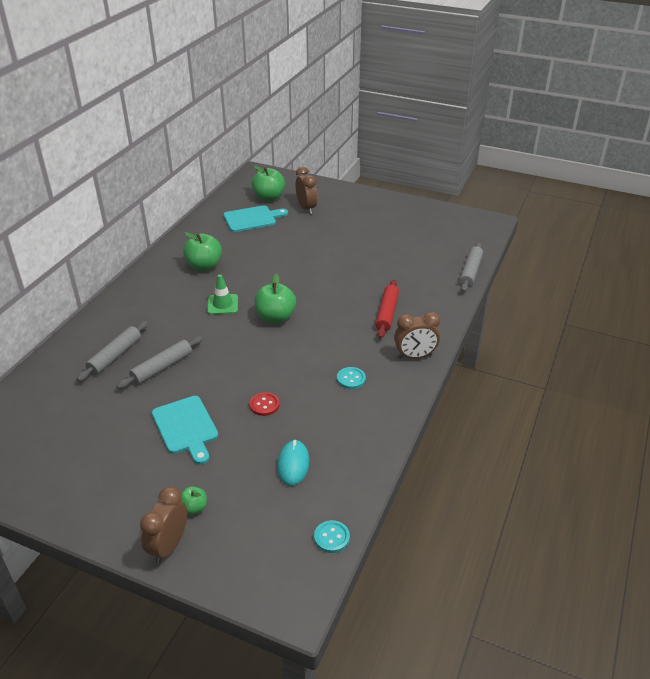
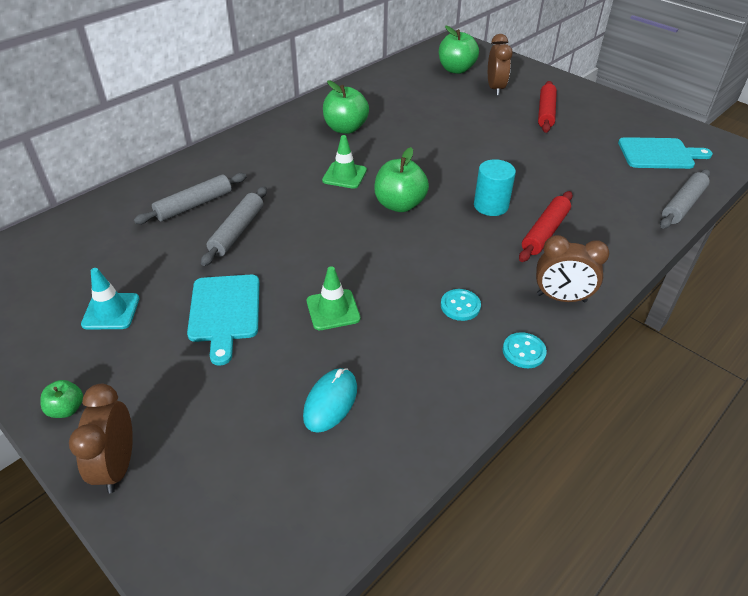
camera: 20 degrees right, 5 degrees up
grey rolling pin [117,336,203,389] -> grey rolling pin turned 45 degrees counterclockwise [201,186,267,266]
brown clock [140,486,187,564] -> brown clock turned 45 degrees counterclockwise [69,384,133,493]
green apple [181,486,207,515] -> green apple moved to [40,380,83,418]
turquoise cutting board [224,205,288,232] -> turquoise cutting board moved to [618,137,713,169]
red button [249,392,280,416] -> green traffic cone [307,266,360,330]
turquoise button [314,520,350,553] -> turquoise button moved to [503,332,547,368]
none -> turquoise traffic cone [81,268,139,329]
none -> turquoise cylinder [474,159,516,216]
none -> red rolling pin [538,81,557,133]

